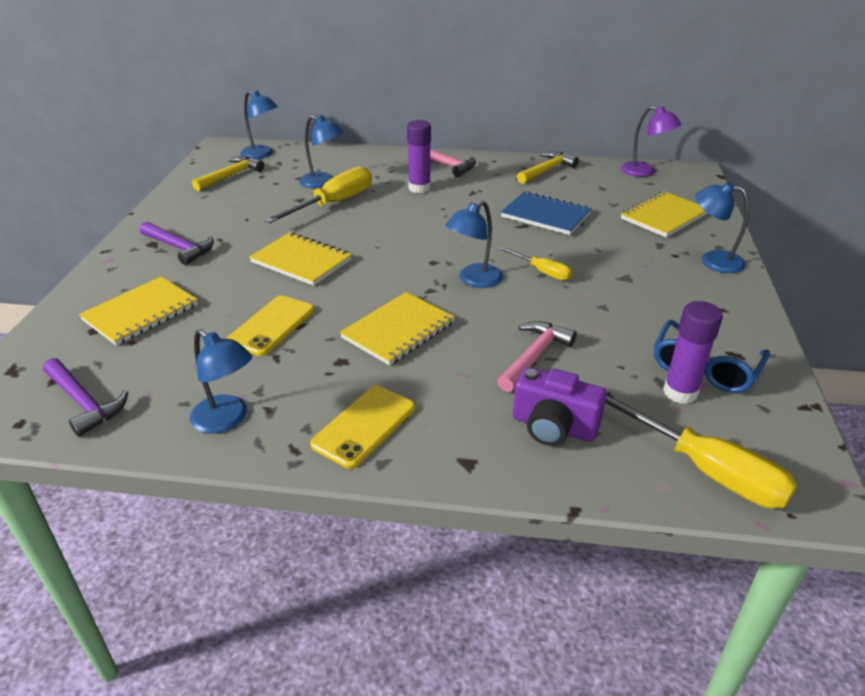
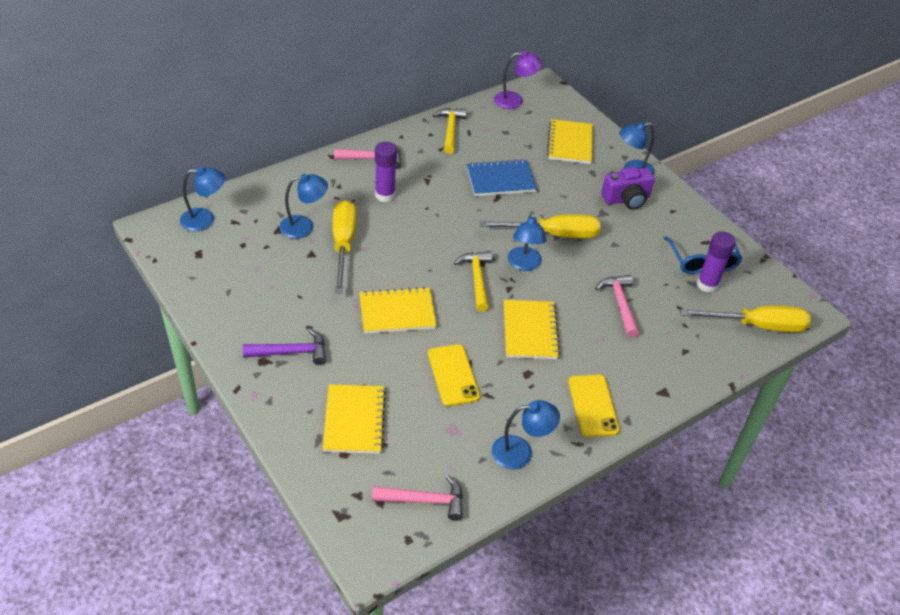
camera: 45 degrees left, 10 degrees up
purple hammer [43,358,128,437] -> pink hammer [372,475,463,521]
yellow hammer [192,156,264,191] -> yellow hammer moved to [454,251,492,312]
yellow screwdriver [498,246,572,281] -> yellow screwdriver [480,214,601,238], size x1.83
purple camera [513,367,607,446] -> purple camera moved to [601,167,655,210]

